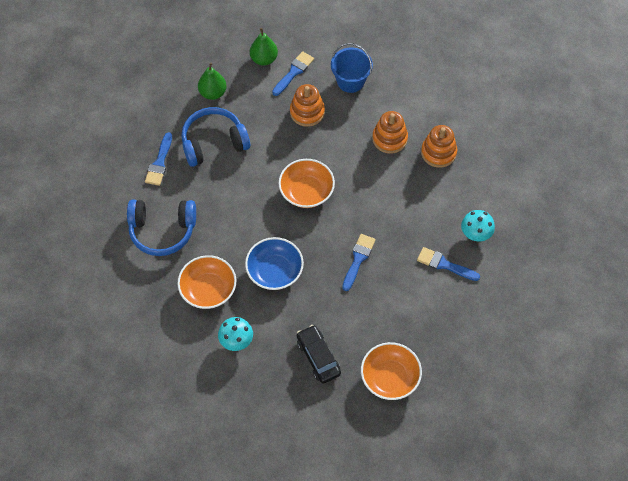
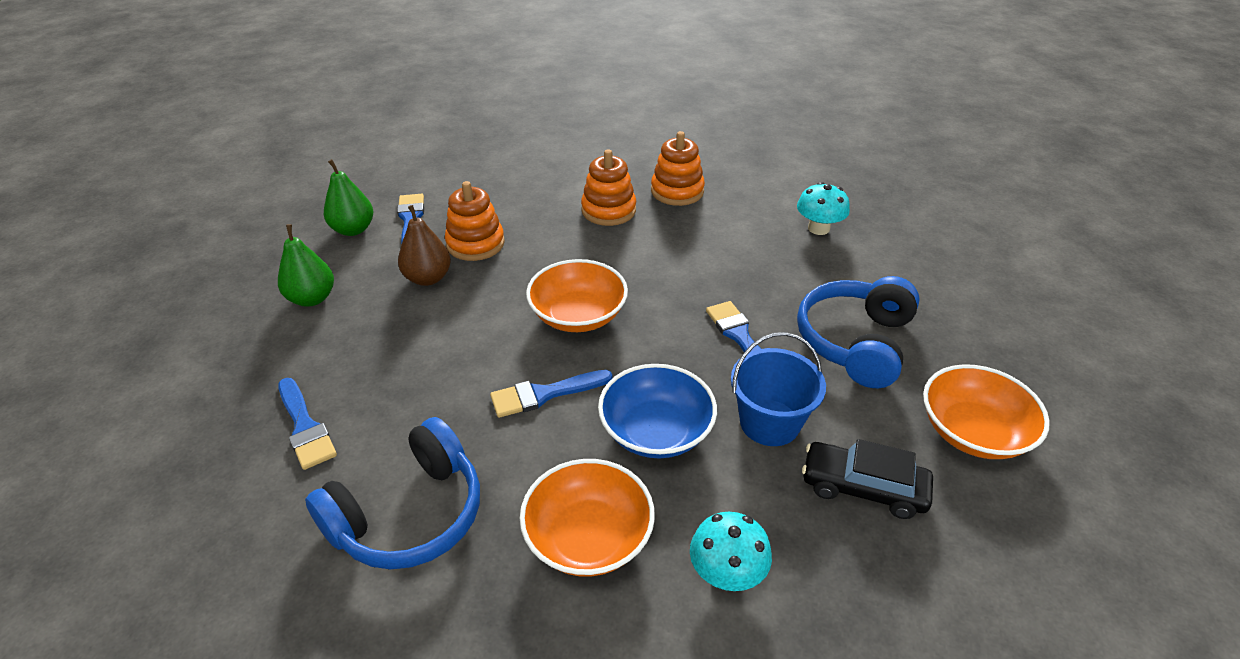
camera: 45 degrees left, 20 degrees down
blue headphones [181,107,250,167] -> blue headphones moved to [797,276,920,388]
blue bucket [331,43,373,93] -> blue bucket moved to [731,332,826,446]
blue brush [417,247,480,281] -> blue brush moved to [490,370,612,418]
none -> brown pear [398,205,451,286]

